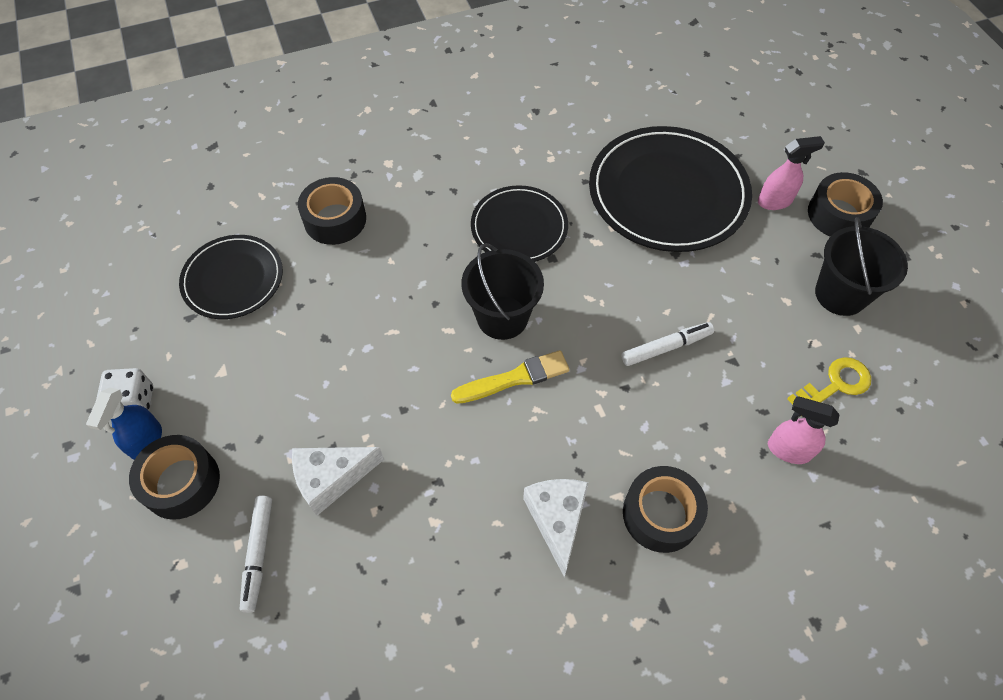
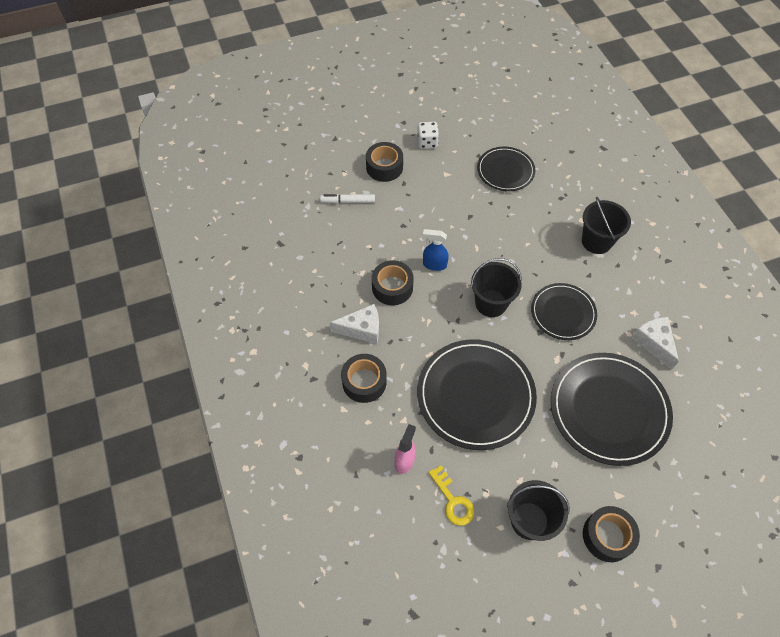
camera: 90 degrees right, 0 degrees up
blue spray bottle [86,388,162,460] -> blue spray bottle moved to [423,229,449,271]
white cheese [292,447,384,516] -> white cheese moved to [632,317,679,370]
black tape [298,177,366,245] -> black tape moved to [372,260,414,305]
yellow brush [451,350,570,404] -> none
white marker [621,322,714,366] -> black plate [417,339,537,450]
pink spray bottle [758,136,825,210] -> none
none -> black bucket [582,197,631,254]

